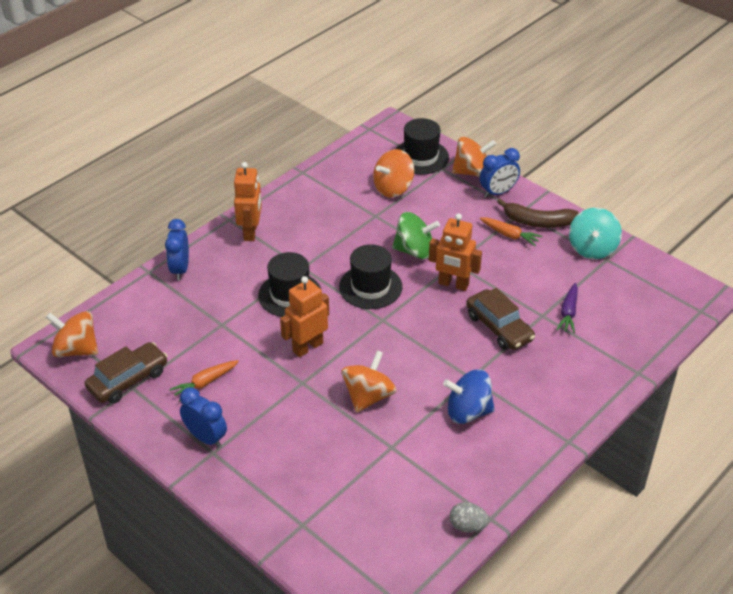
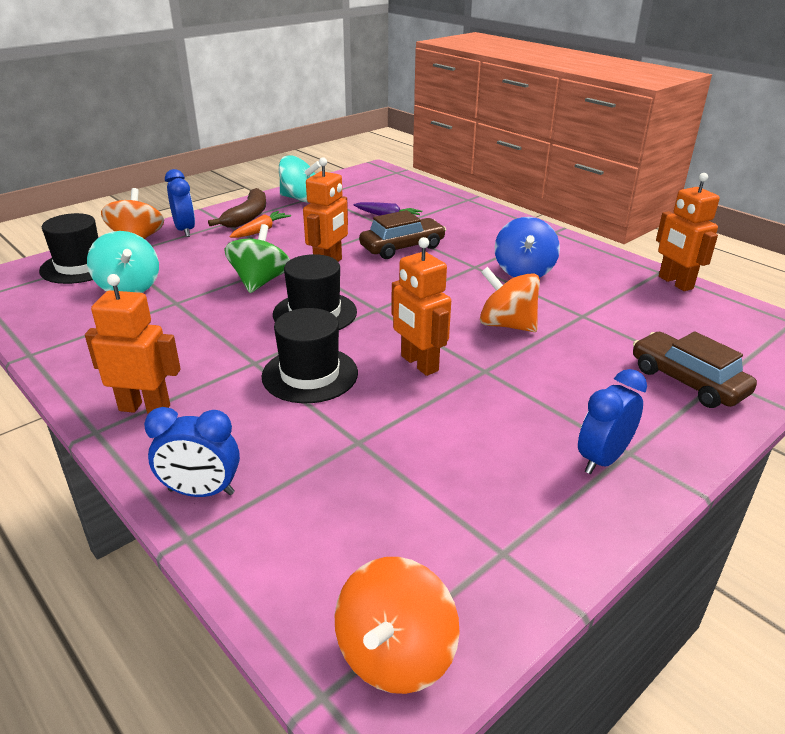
camera: 85 degrees left, 10 degrees down
brown car [85,342,168,404] -> brown car moved to [633,331,757,408]
orange carrot [169,360,239,401] -> none
orange spinning top [373,149,414,197] -> turquoise spinning top [87,231,159,293]
grey egg [450,502,489,532] -> orange robot [656,173,720,291]

